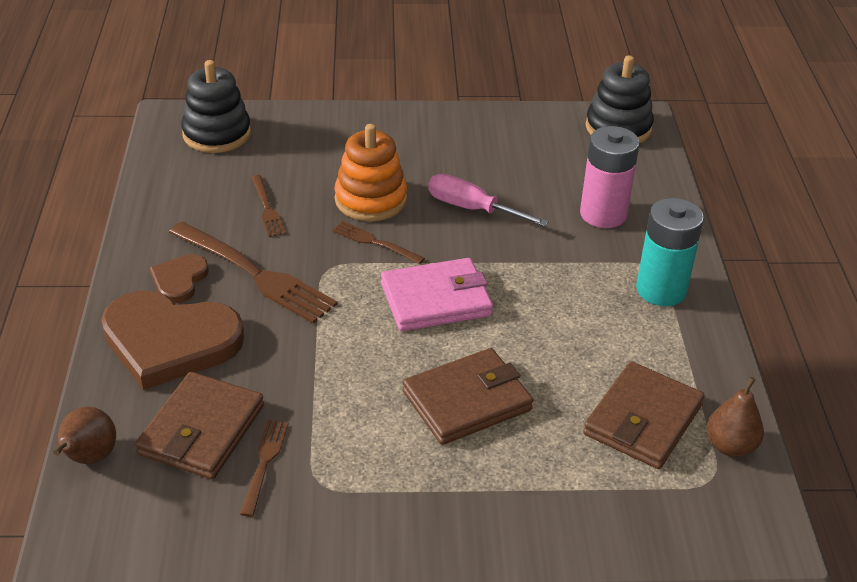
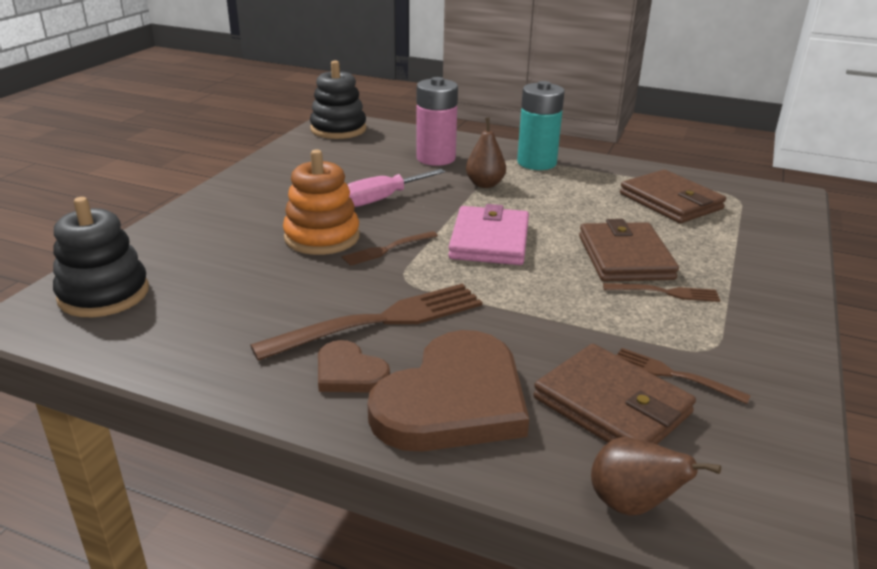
camera: 65 degrees left, 10 degrees down
brown fork [251,175,286,237] -> brown fork moved to [603,283,720,302]
brown pear [707,377,764,457] -> brown pear moved to [466,118,506,188]

